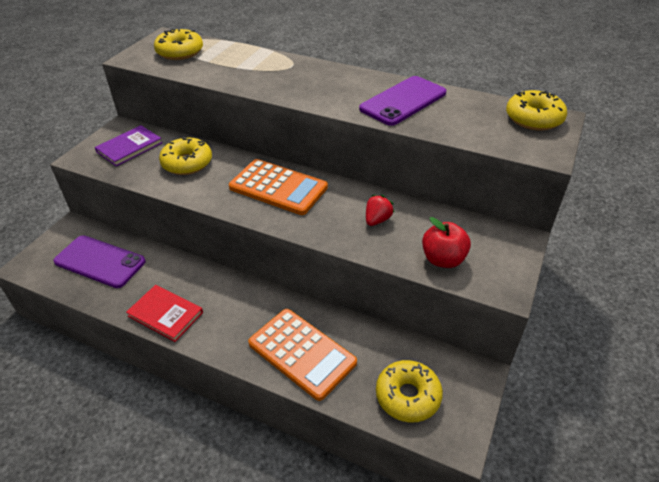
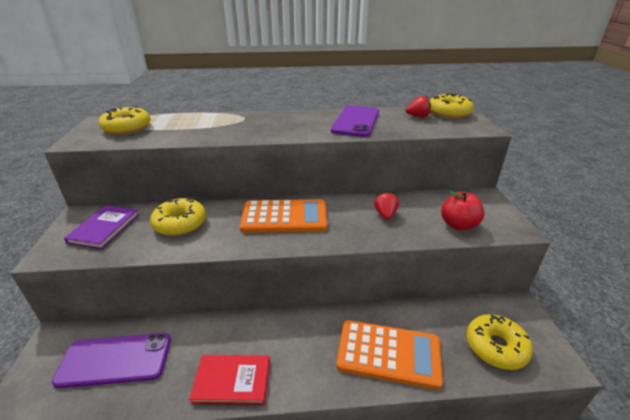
camera: 30 degrees left, 10 degrees down
none -> red strawberry [405,95,431,117]

